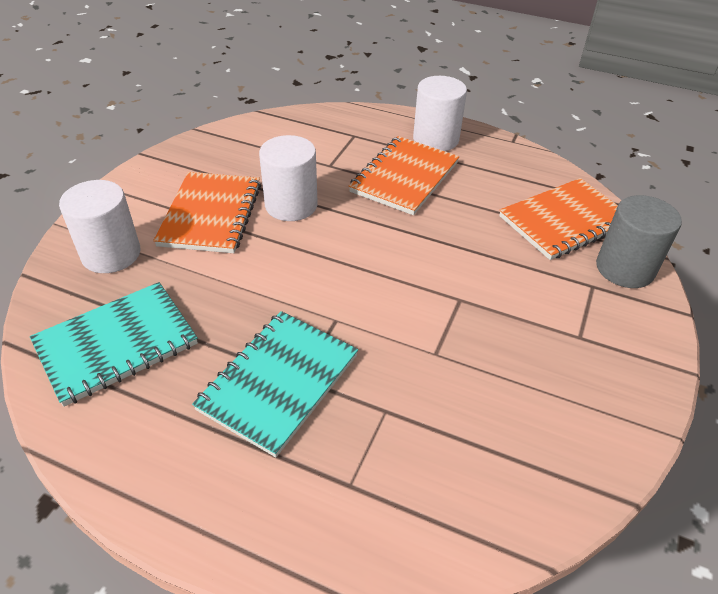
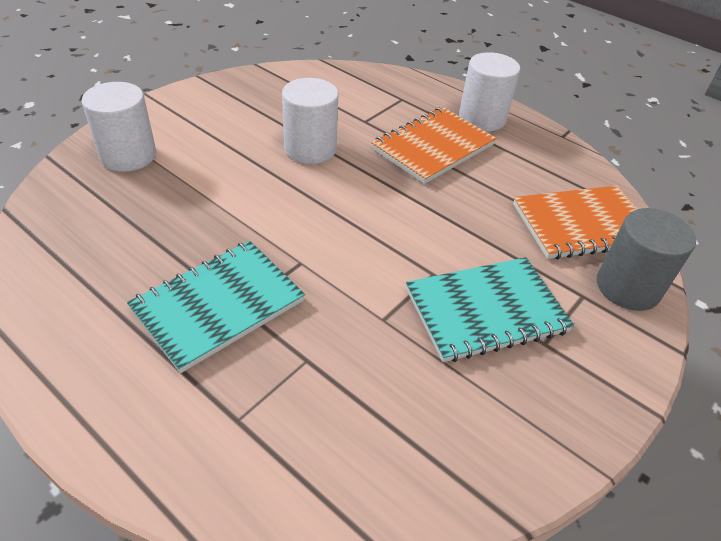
camera: 15 degrees right, 0 degrees up
turquoise notebook [30,282,198,407] -> turquoise notebook moved to [406,257,574,362]
orange notebook [153,172,261,253] -> none

